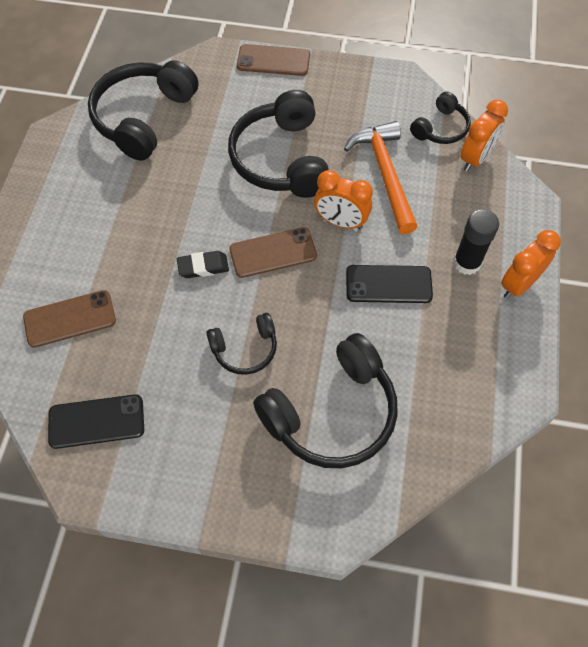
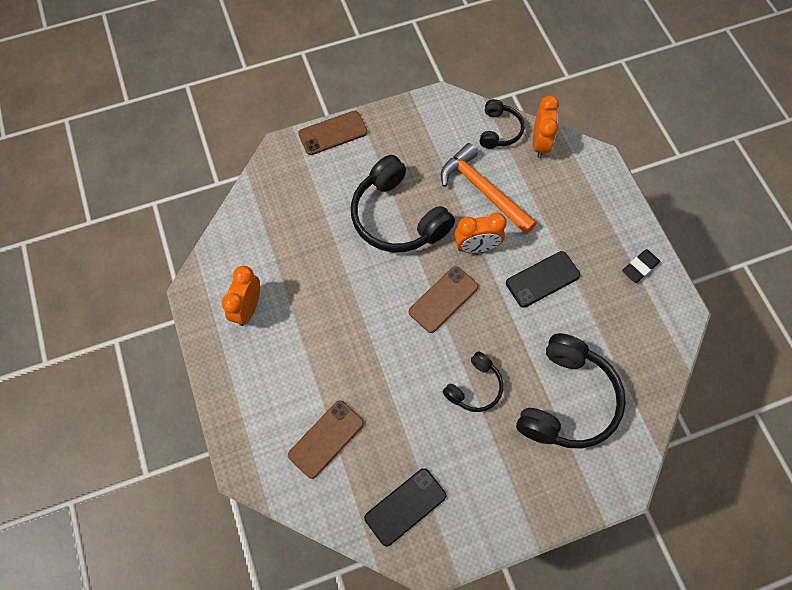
camera: 30 degrees left, 5 degrees up
black headphones [88,60,198,161] -> none
black eraser [177,251,229,278] -> black eraser moved to [622,249,660,283]
black glue stick [453,209,499,275] -> none
orange clock [501,230,561,299] -> orange clock moved to [222,266,260,326]

